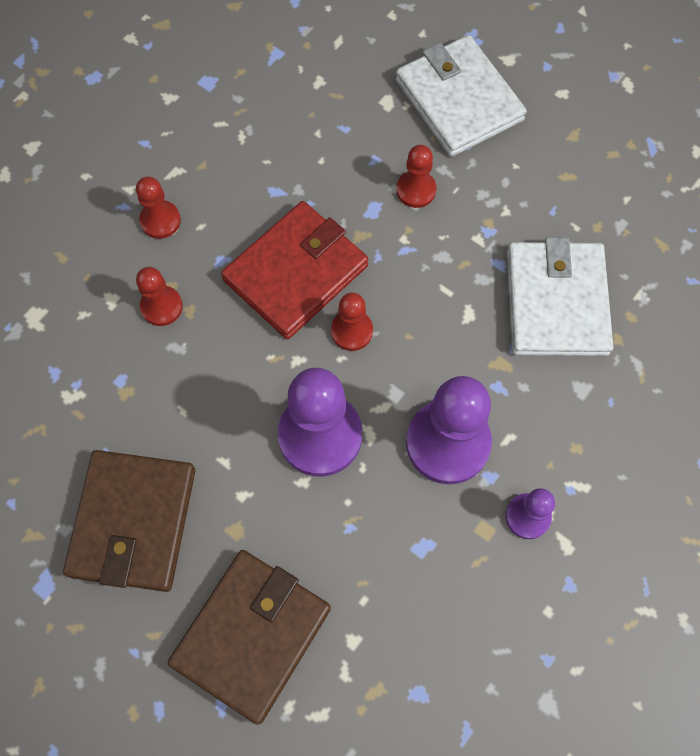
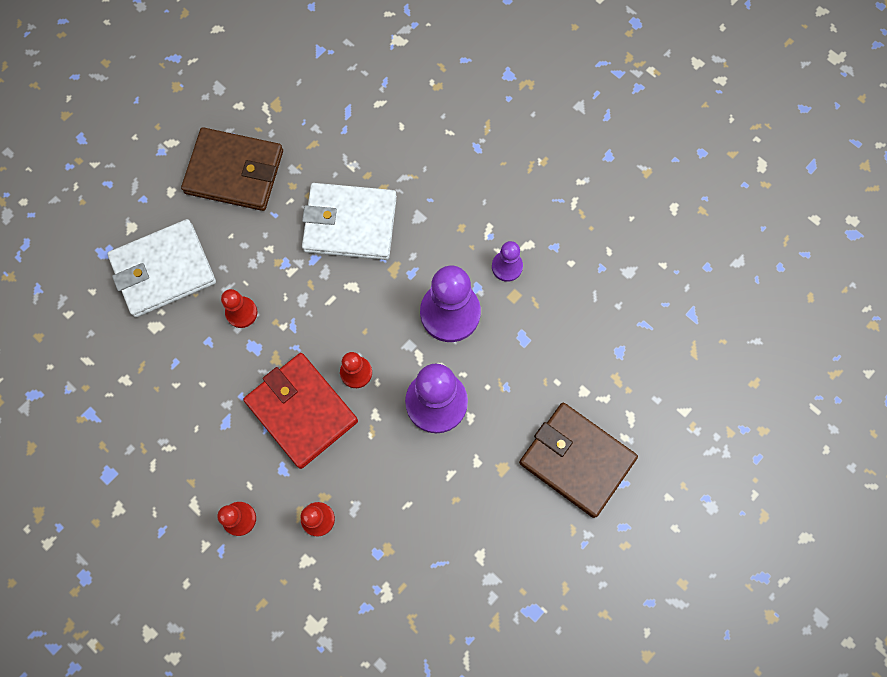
camera: 85 degrees left, 5 degrees up
brown wallet [63,450,195,592] -> brown wallet moved to [181,127,283,211]

